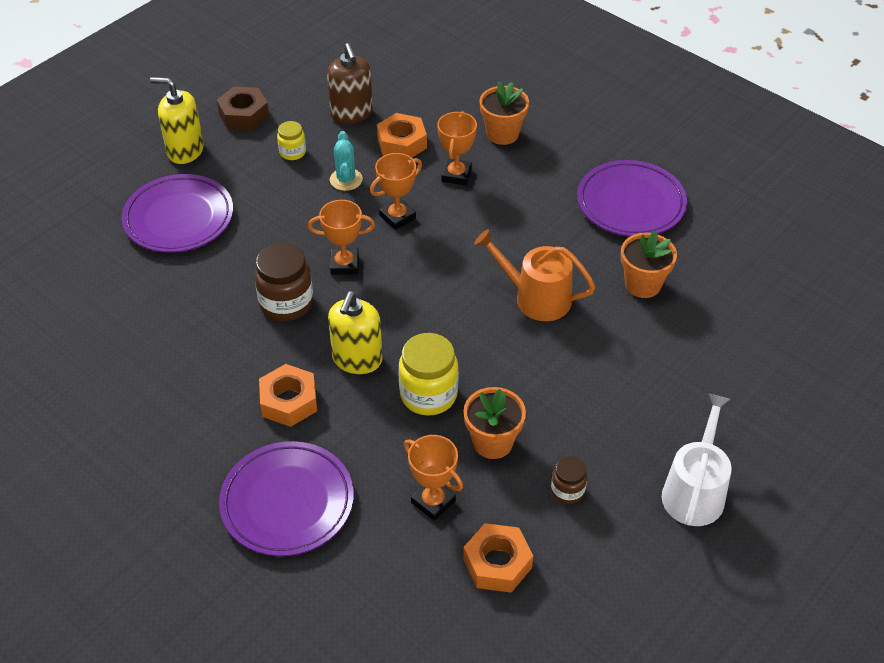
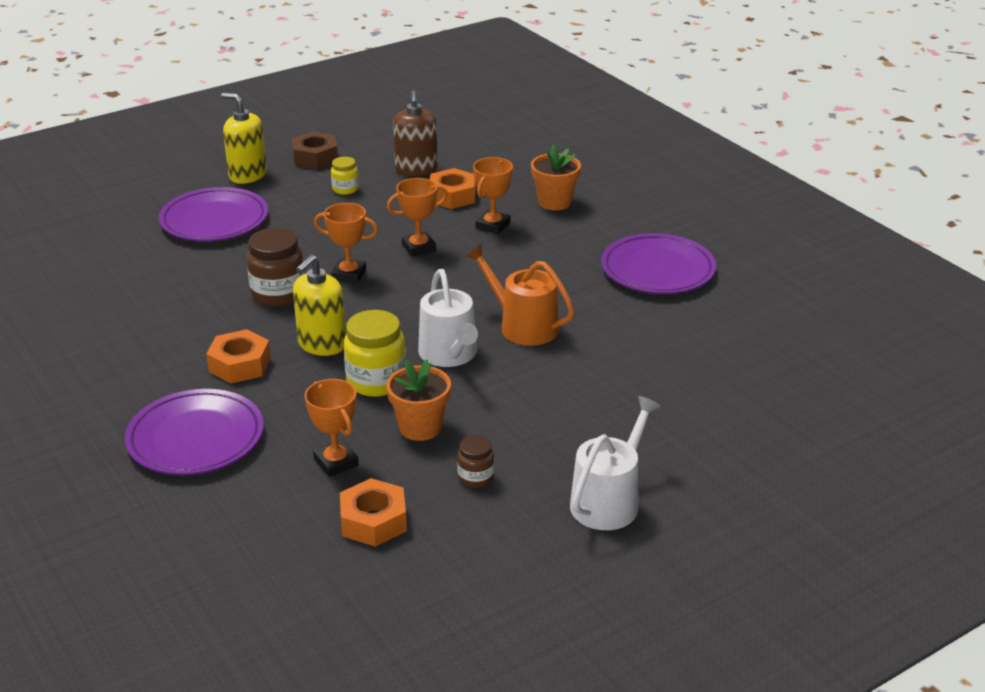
camera: 15 degrees right, 15 degrees down
turquoise cactus [330,131,363,191] -> none
orange flower pot [621,230,677,298] -> none
none -> white watering can [418,269,478,367]

